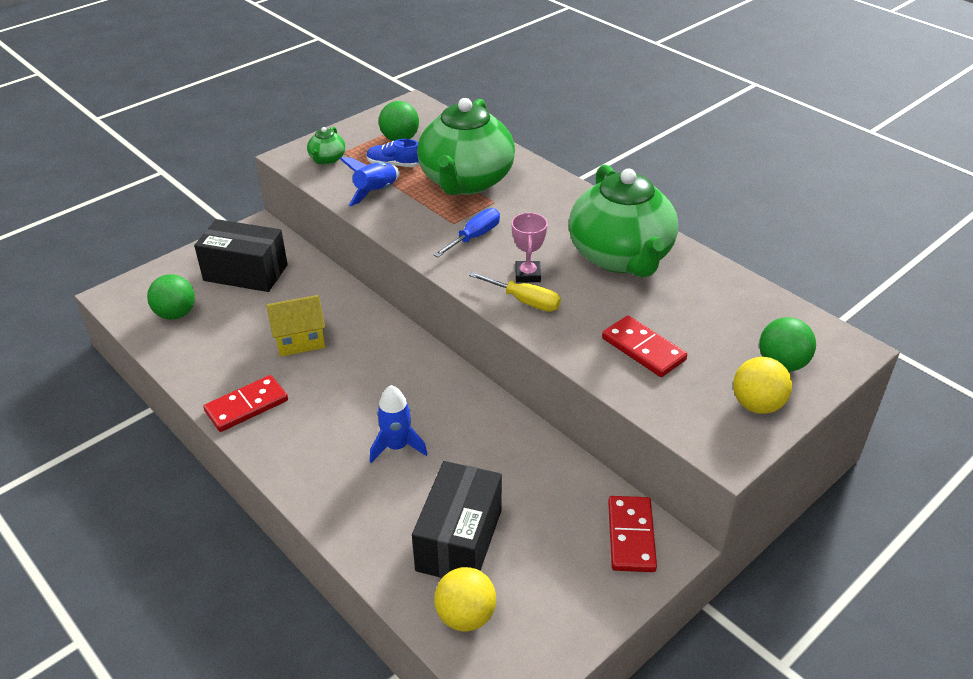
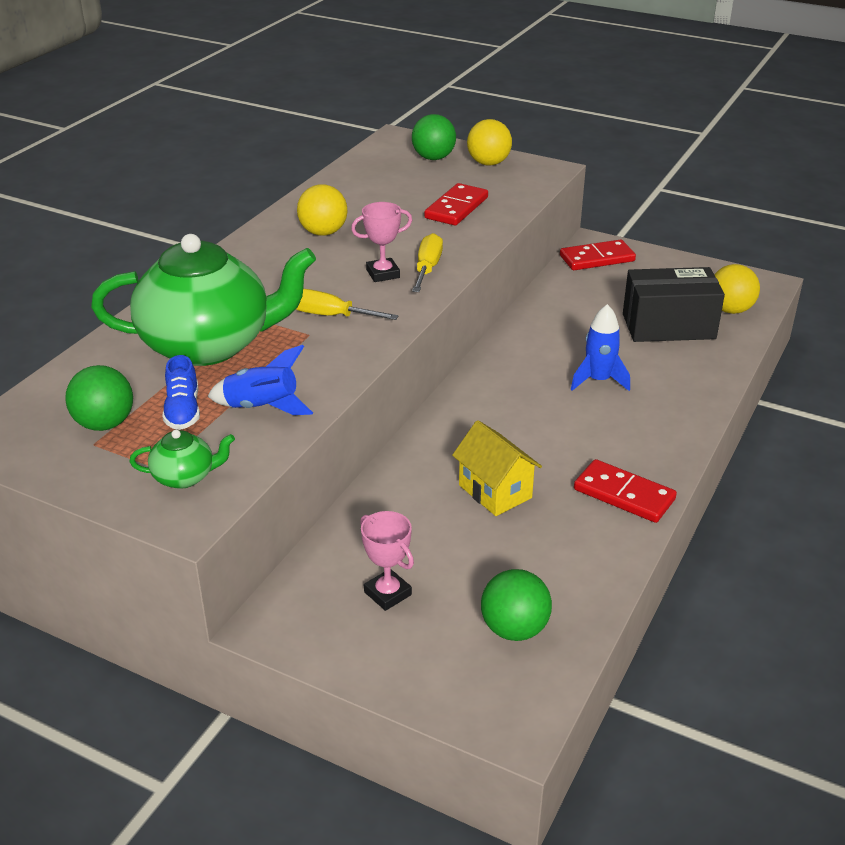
camera: 110 degrees left, 5 degrees down
black box [194,219,288,292] -> pink trophy [360,511,414,611]
blue screwdriver [433,208,500,257] -> yellow screwdriver [296,289,399,320]
green teapot [569,164,678,277] -> yellow ball [297,184,347,236]

